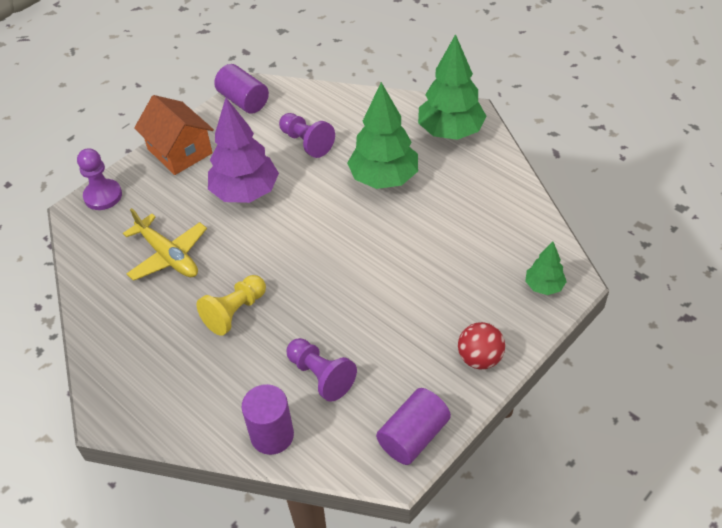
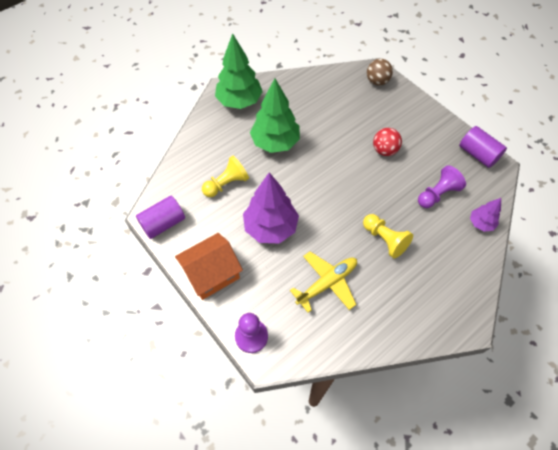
camera: 85 degrees left, 10 degrees up
purple cylinder [242,384,294,455] -> purple tree [470,198,501,232]
purple pawn [279,113,335,158] -> yellow pawn [202,156,249,197]
red ball [458,322,505,369] -> red ball moved to [373,128,402,156]
green tree [525,241,567,295] -> brown ball [367,59,393,86]

